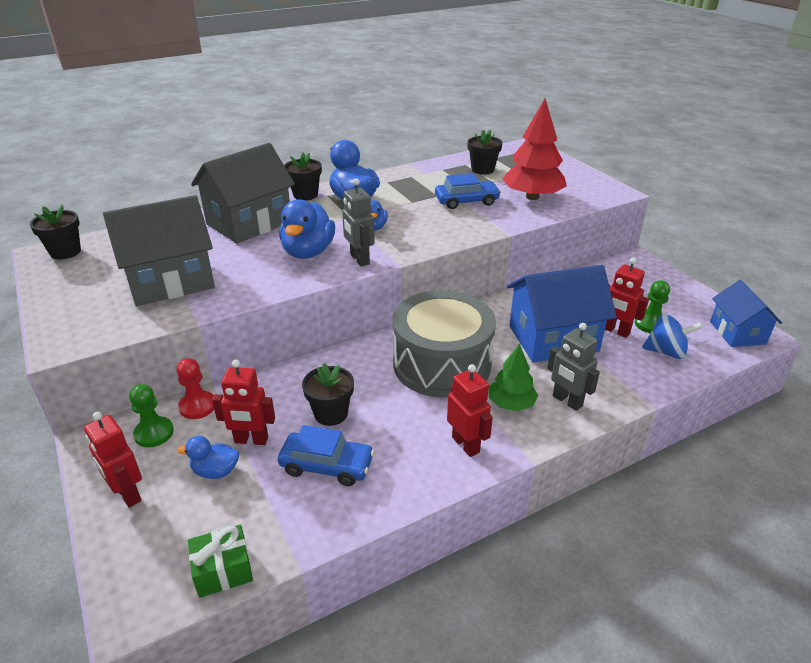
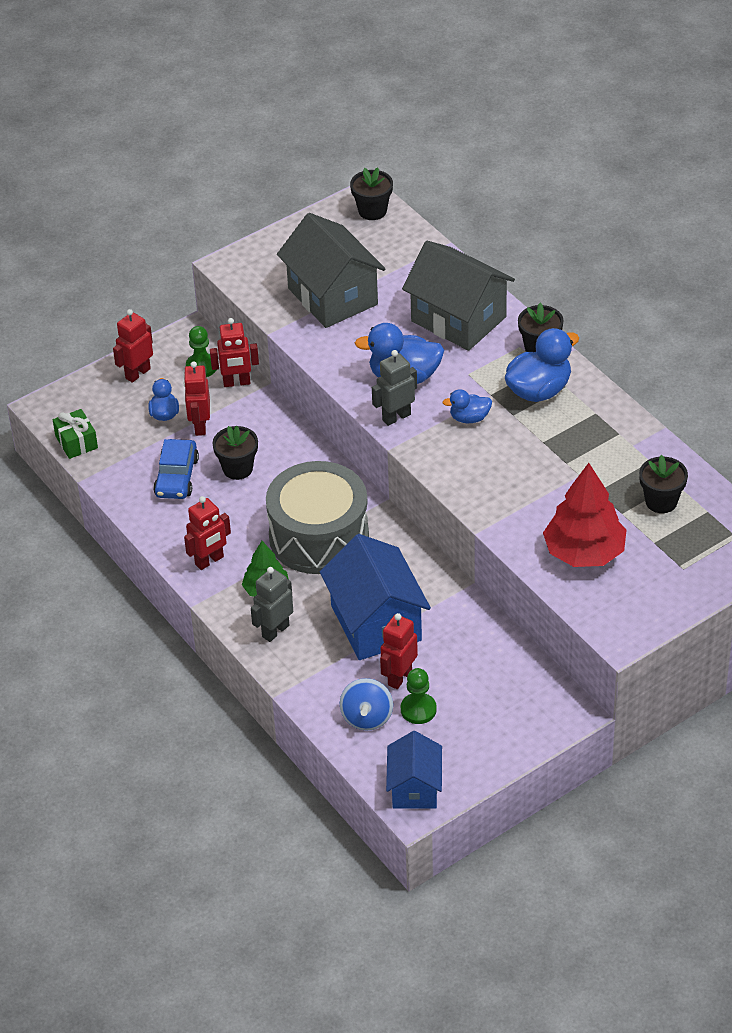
camera: 85 degrees right, 10 degrees up
red pawn [177,358,214,419] -> red robot [210,318,259,387]
blue car [435,173,501,209] -> none
blue house [710,280,782,347] -> blue house turned 75 degrees counterclockwise [386,731,442,809]

